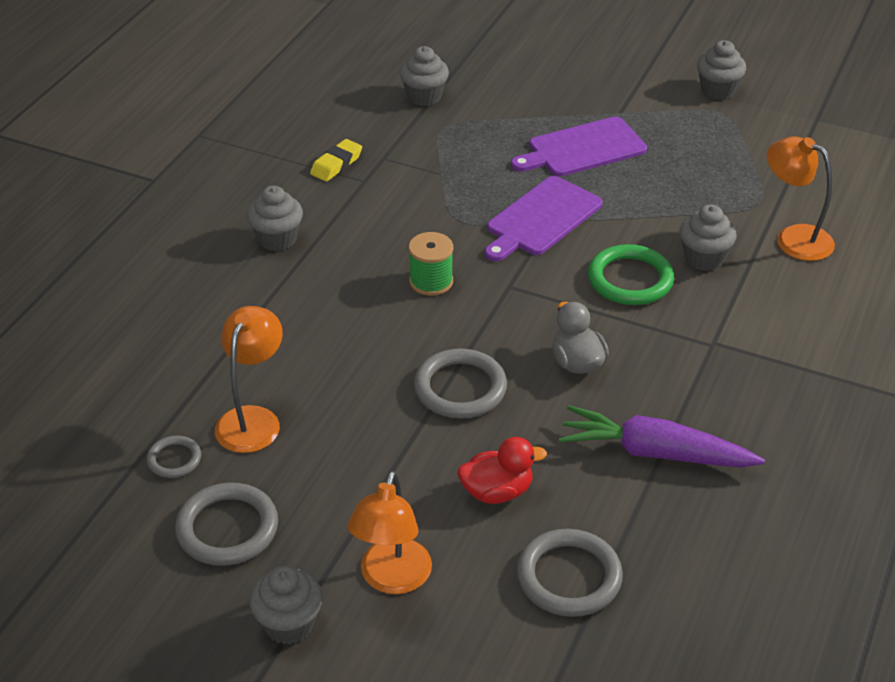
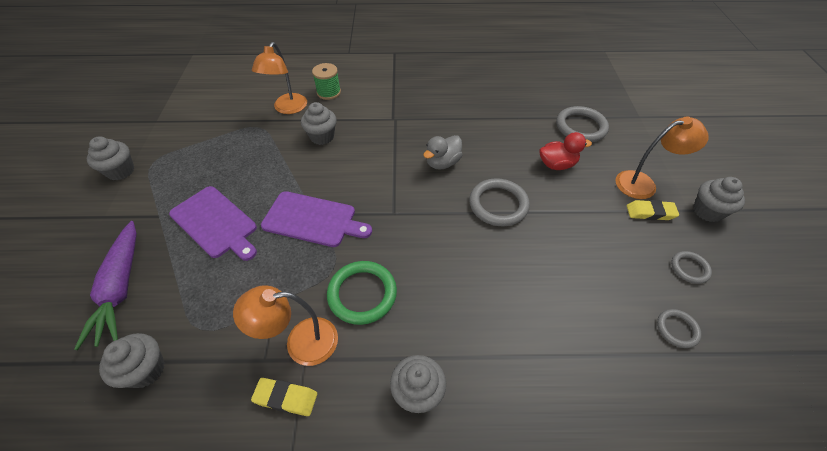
camera: 115 degrees left, 10 degrees up
grey ring [175,482,278,566] -> grey ring [671,251,712,284], size x0.56
orange lamp [215,306,283,453] -> orange lamp moved to [233,286,338,366]
green spool [409,232,453,296] -> green spool moved to [312,63,341,100]
red duck [458,437,547,504] -> red duck turned 120 degrees clockwise [540,132,592,170]
purple carrot [559,405,765,468] -> purple carrot moved to [74,221,137,350]
green ring [588,244,674,305] -> green ring moved to [327,261,397,325]
none -> yellow eraser [627,200,679,220]

